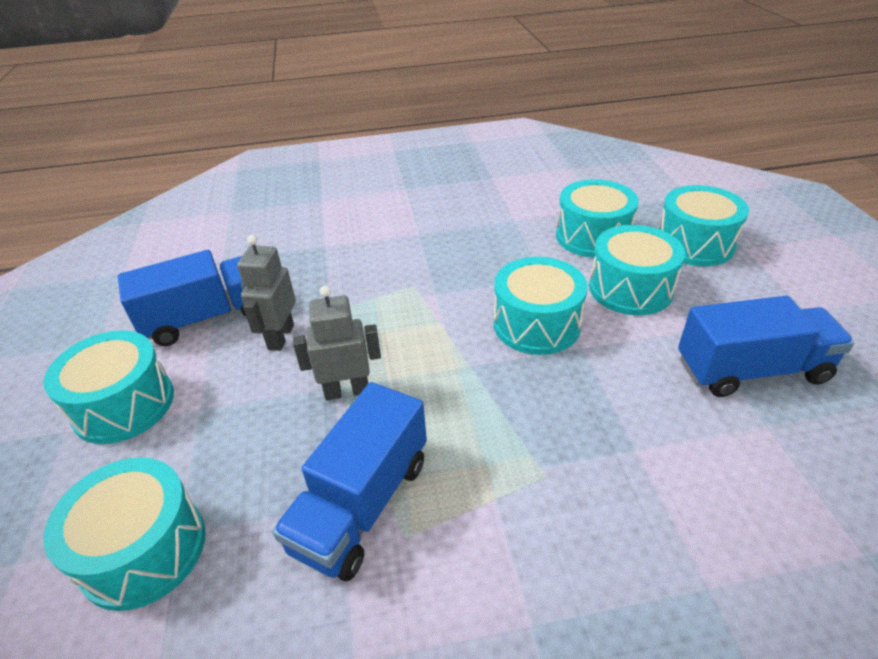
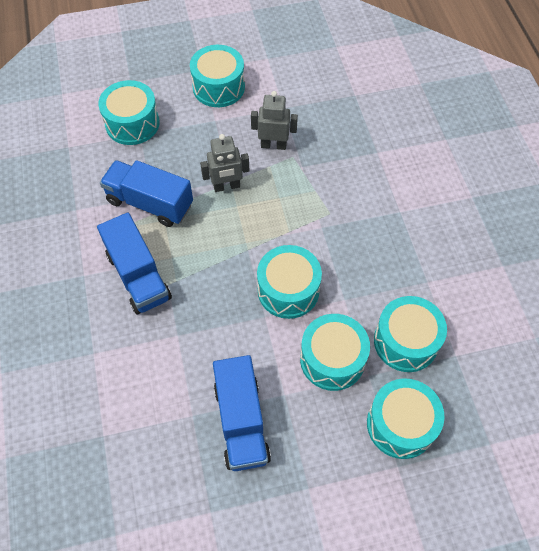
camera: 85 degrees right, 20 degrees up
blue truck [118,250,246,346] -> blue truck moved to [97,213,172,314]
grey robot [293,286,381,400] -> grey robot turned 90 degrees clockwise [200,134,249,192]

